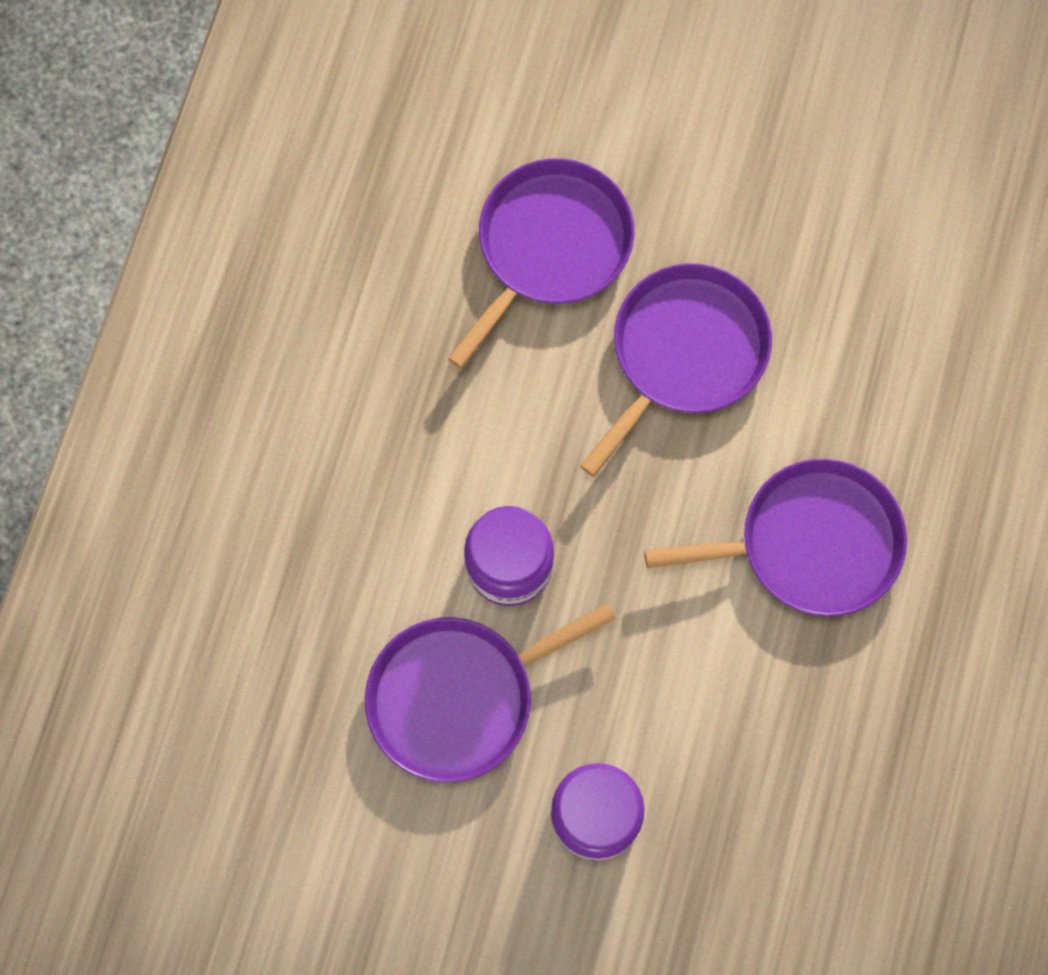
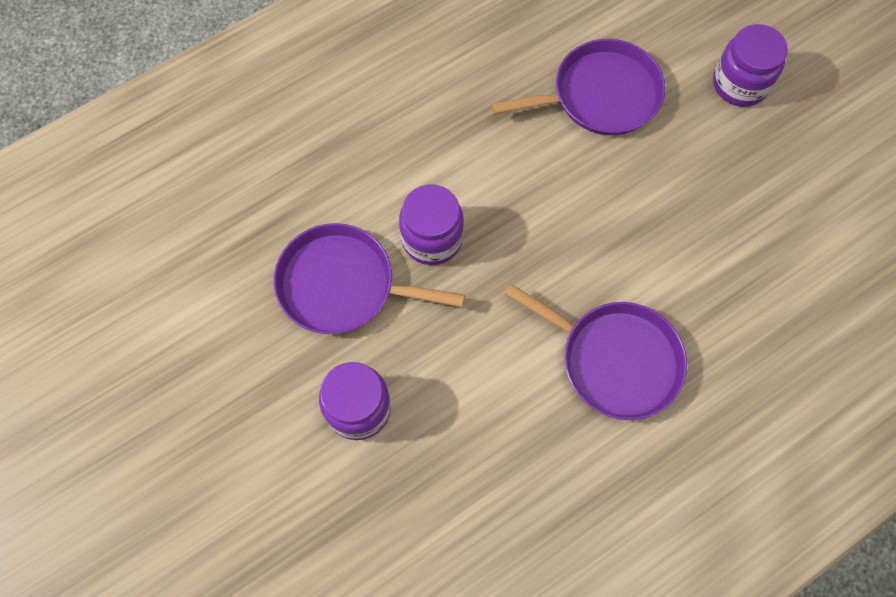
camera: 40 degrees right, 5 degrees down
purple pan [580,263,772,477] -> none
none -> purple jar [713,24,788,107]

